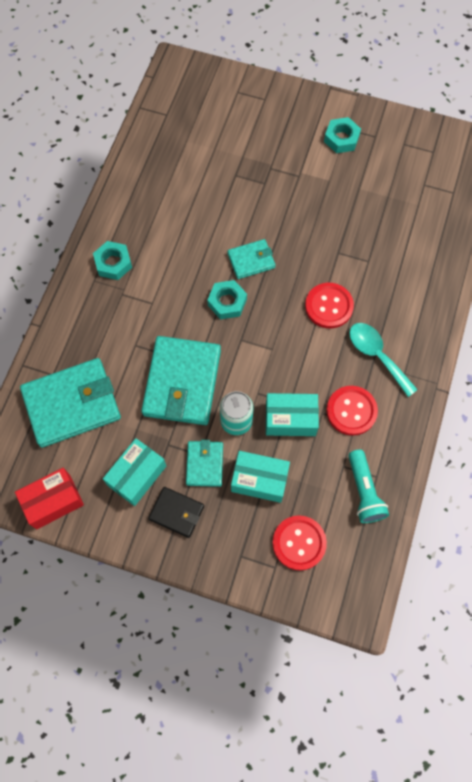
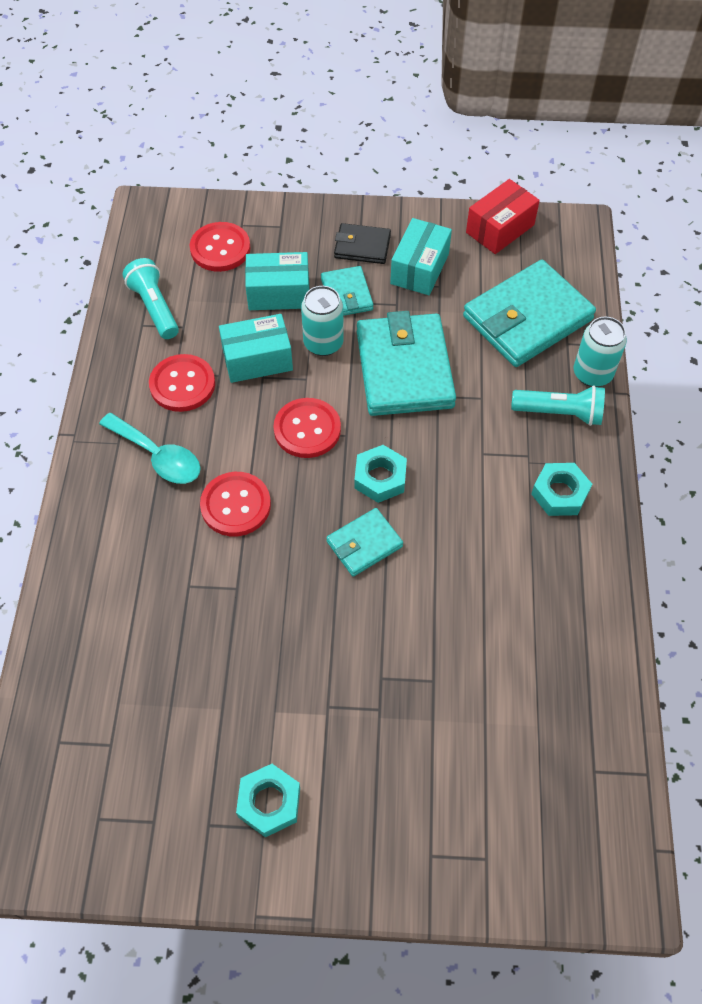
camera: 165 degrees right, 10 degrees down
none -> red button [273,398,341,458]
none -> turquoise flashlight [511,385,605,426]
none -> turquoise can [574,317,627,387]

